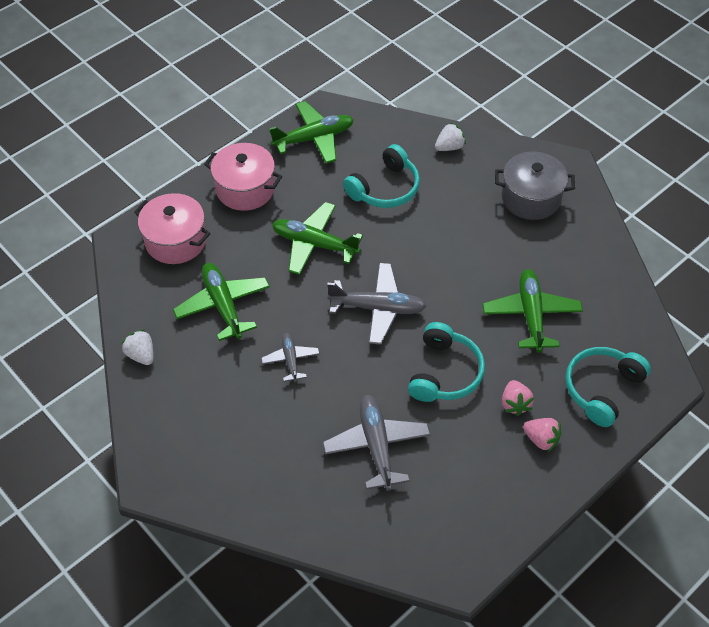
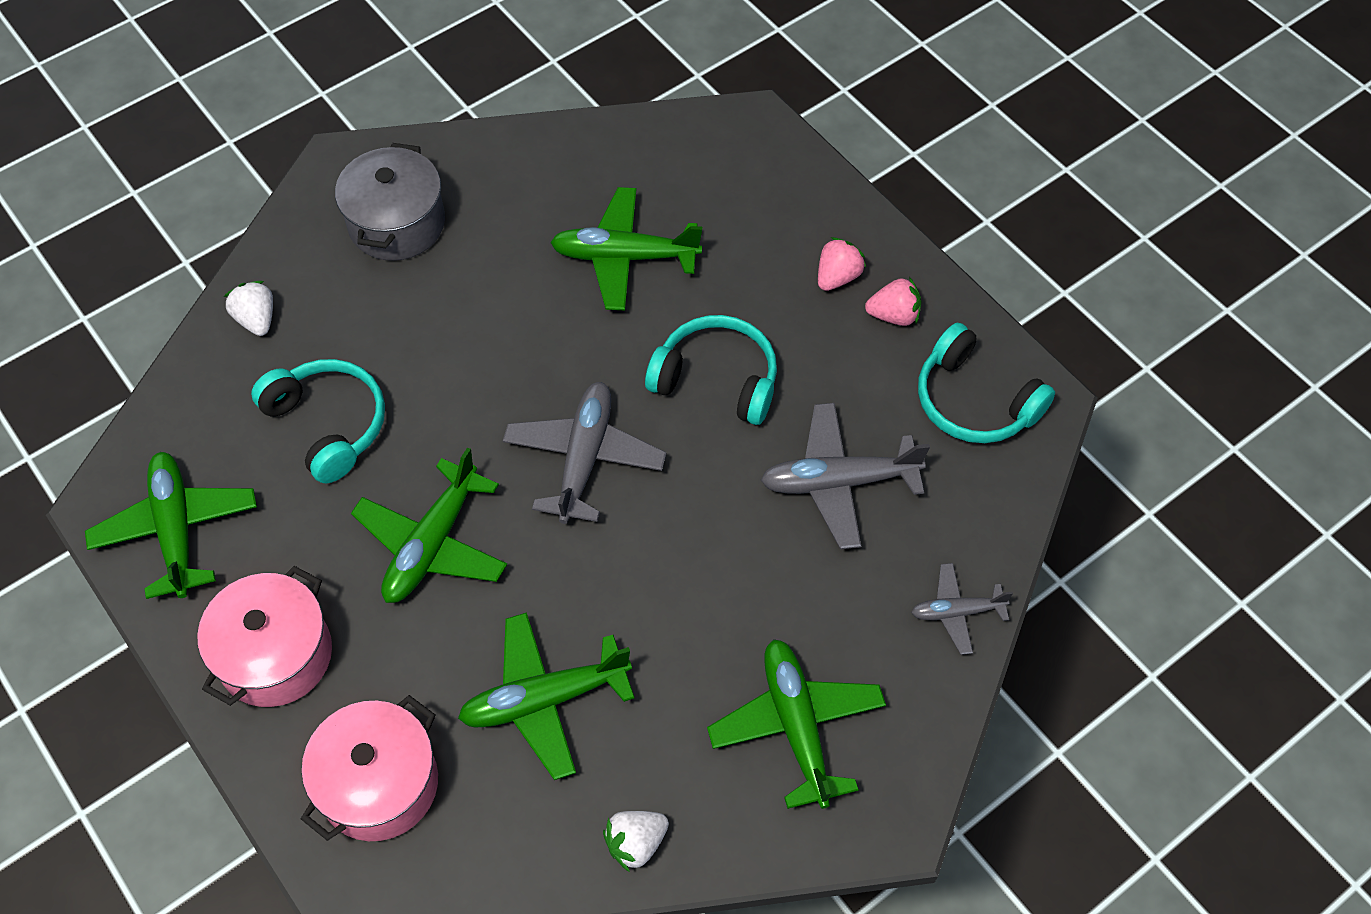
camera: 85 degrees left, 5 degrees up
grey plane [261,333,320,383] -> grey plane moved to [911,563,1013,655]
pink strawberry [502,380,534,416] -> pink strawberry moved to [865,277,921,326]
turquoise headphones [565,347,651,427] -> turquoise headphones moved to [918,322,1055,443]
none -> green plane [707,639,886,809]

